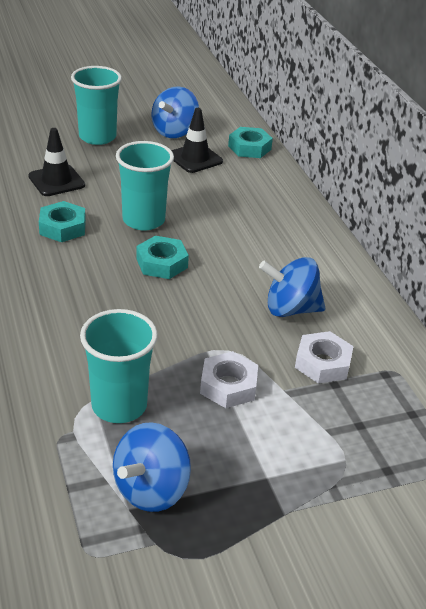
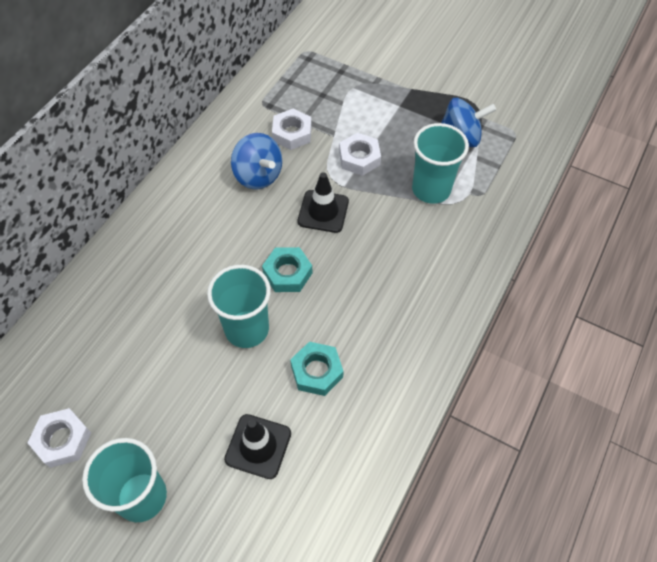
camera: 130 degrees left, 20 degrees up
blue spinning top [151,86,199,138] -> white nut [27,408,91,468]
black traffic cone [171,108,223,173] -> black traffic cone moved to [298,172,349,233]
turquoise nut [228,127,273,158] -> none

